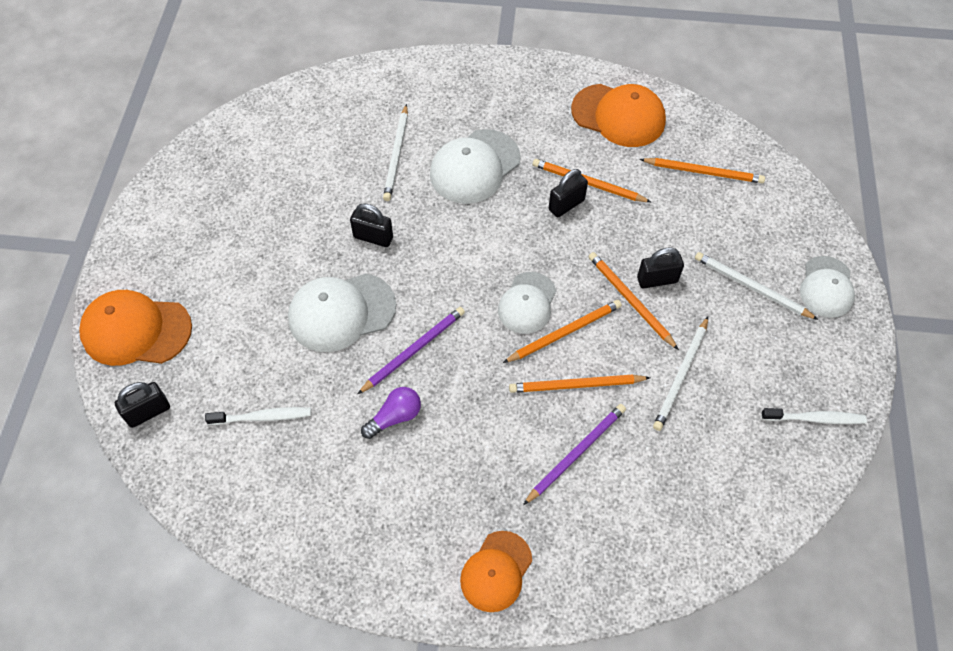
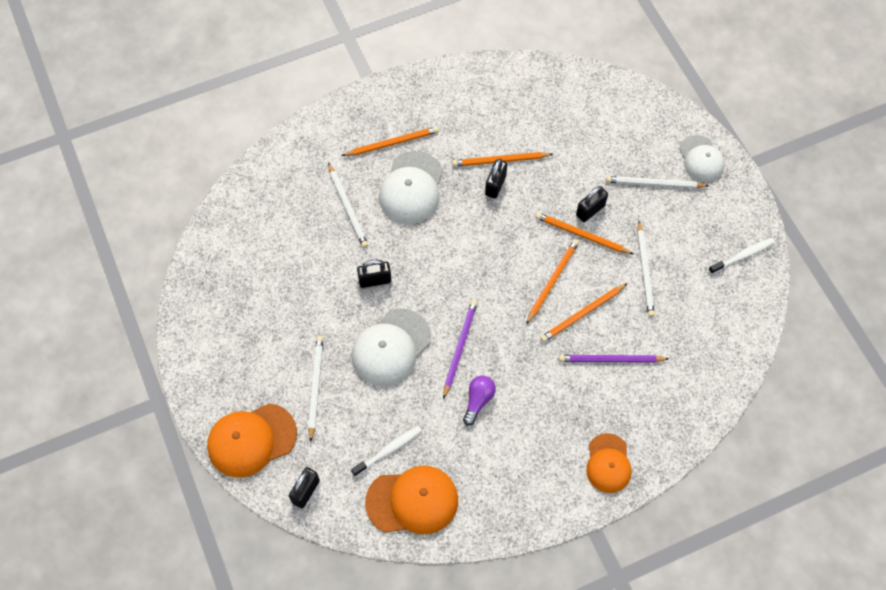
camera: 30 degrees left, 5 degrees up
white cap [498,272,556,334] -> none
purple pencil [523,404,626,505] -> purple pencil turned 105 degrees counterclockwise [559,355,669,362]
orange cap [571,84,666,147] -> orange cap moved to [365,466,458,534]
orange pencil [640,158,765,183] -> orange pencil moved to [342,126,439,156]
none -> white pencil [308,336,324,442]

